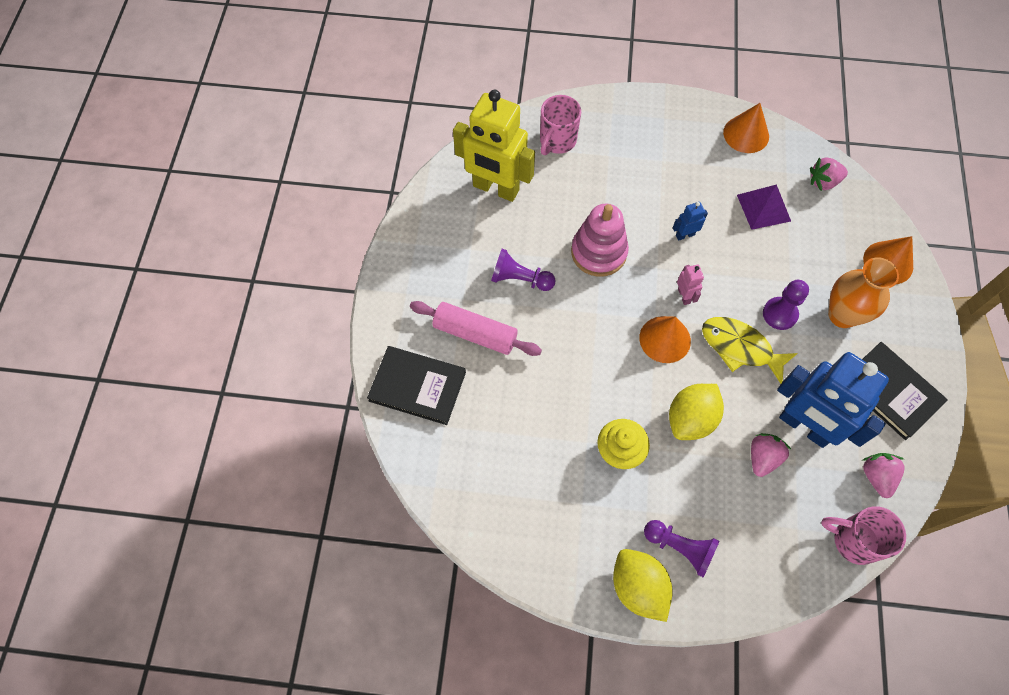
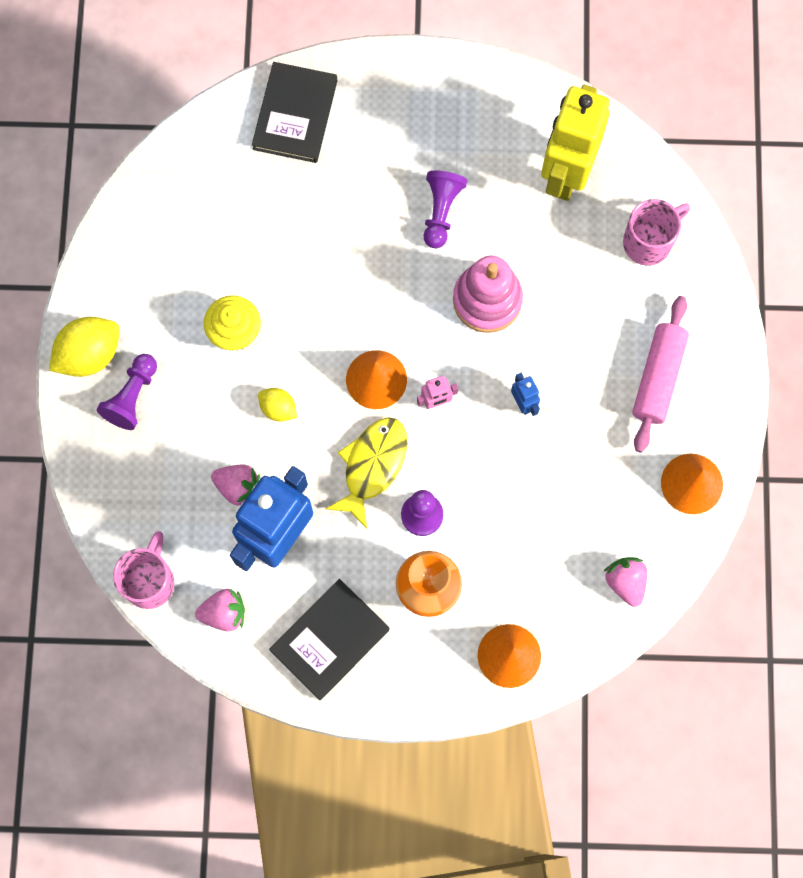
camera: 85 degrees right, 10 degrees up
pink rolling pin [410,301,542,356] -> pink rolling pin moved to [632,296,689,453]
pink mug [540,95,581,155] -> pink mug turned 120 degrees clockwise [623,199,690,266]
yellow lemon [669,384,724,440] -> yellow lemon [258,388,297,421], size x0.56
purple pyramid [737,184,791,230] -> none

